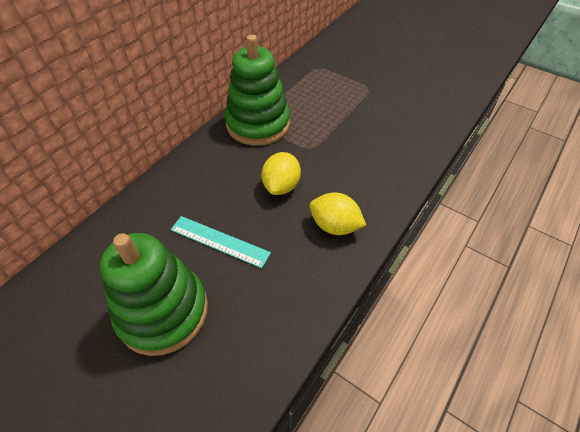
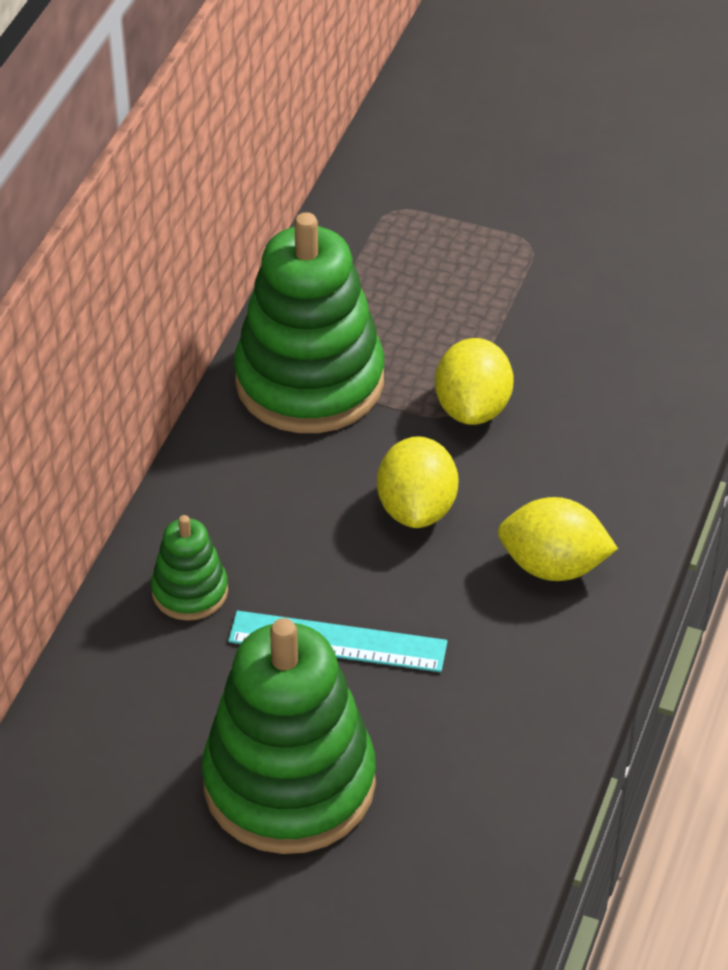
camera: 15 degrees left, 5 degrees down
none -> green stacking toy [151,515,228,621]
none -> yellow lemon [435,338,514,425]

